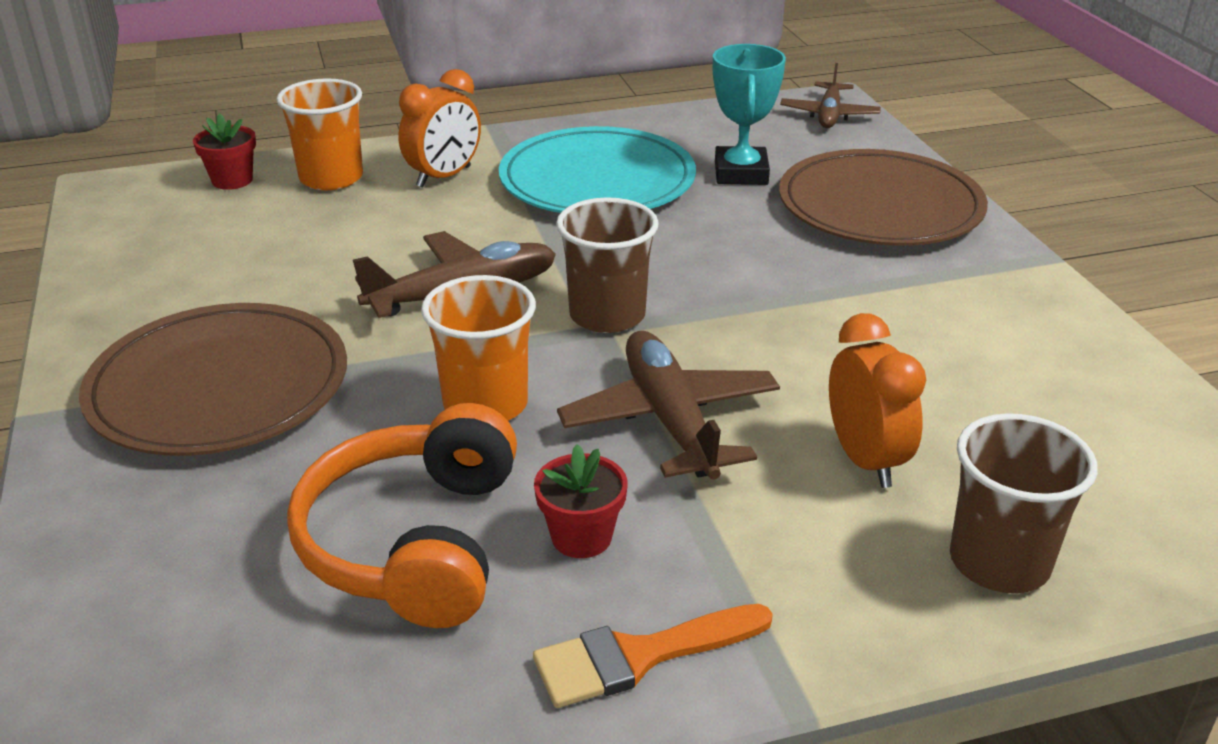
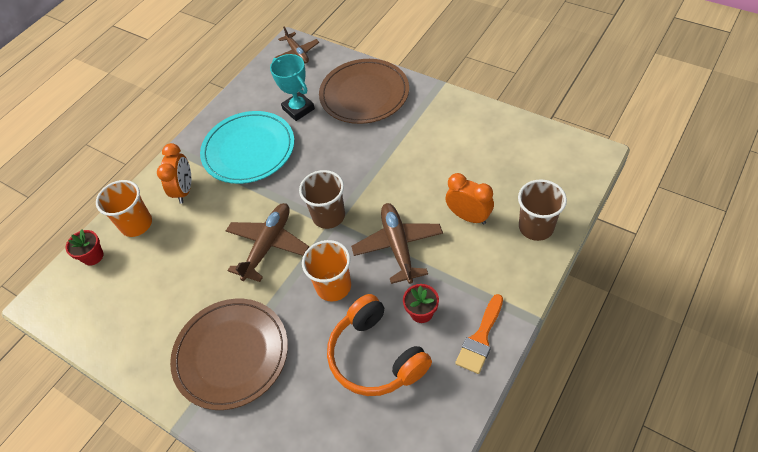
camera: 35 degrees left, 20 degrees up
brown plane [557,331,780,480] -> brown plane turned 45 degrees clockwise [351,203,443,284]

